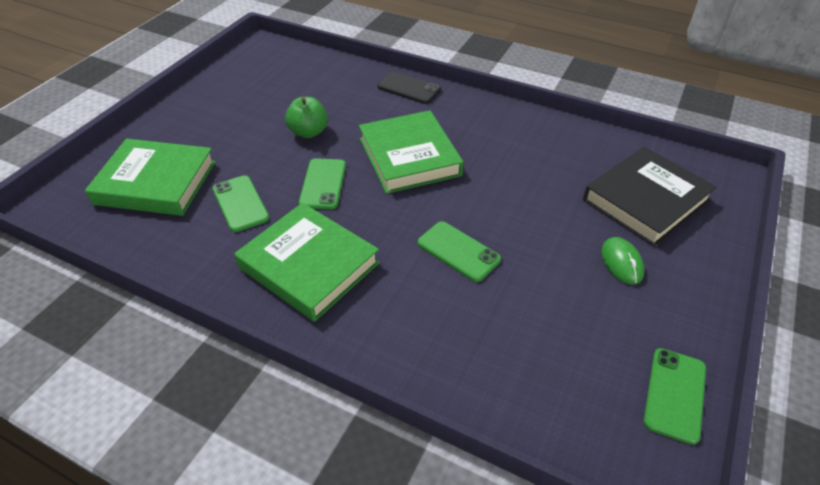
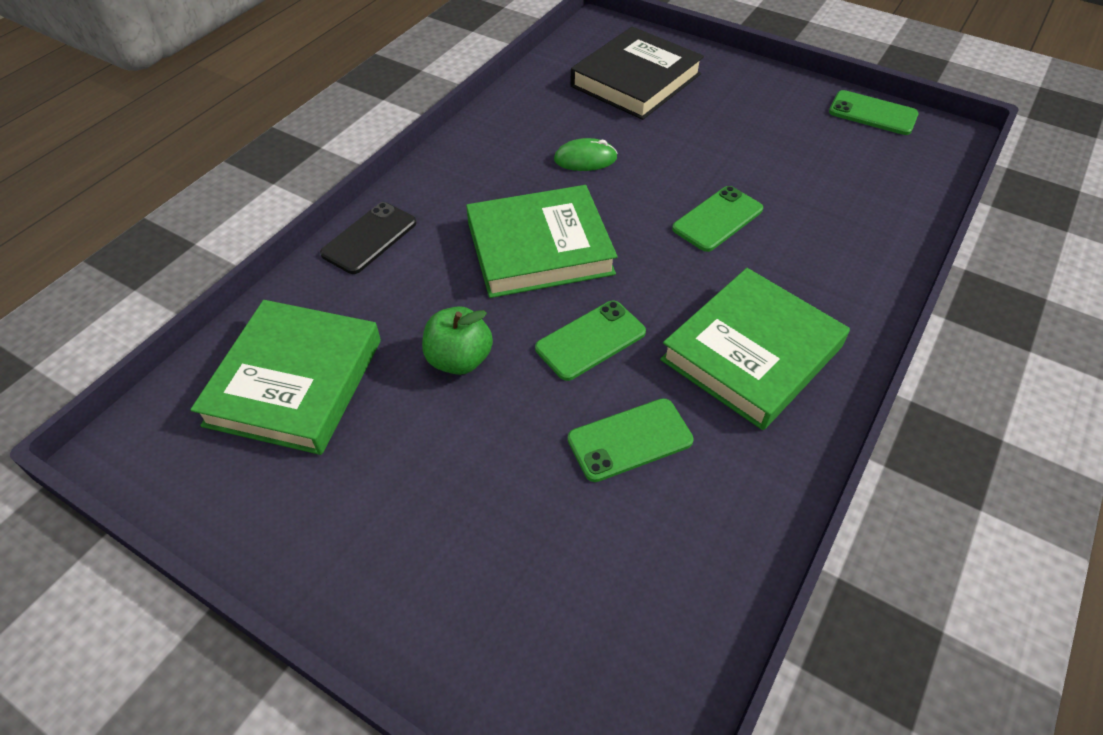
camera: 85 degrees left, 5 degrees up
green book [85,139,216,216] -> green book moved to [190,300,381,455]
green phone [299,158,346,210] -> green phone turned 45 degrees counterclockwise [535,301,646,381]
black book [583,147,717,247] -> black book turned 75 degrees clockwise [570,27,704,120]
green mouse [601,237,644,284] -> green mouse moved to [554,138,618,171]

